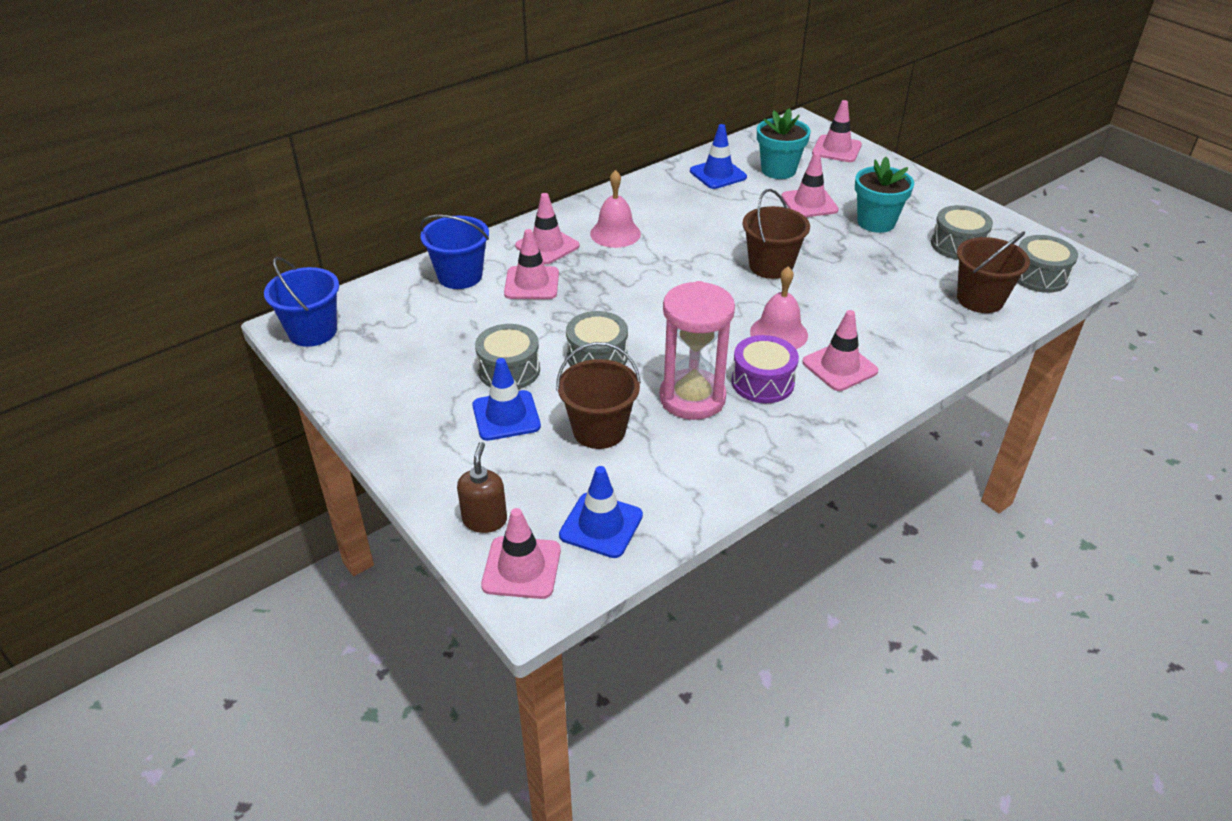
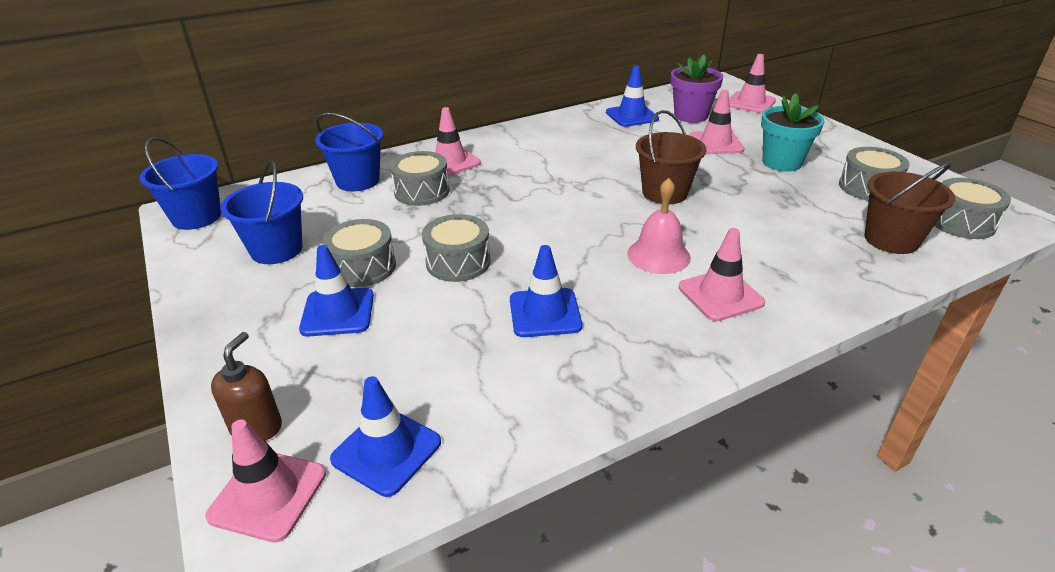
camera: 10 degrees right, 5 degrees down
pink traffic cone [504,229,559,299] -> grey drum [390,151,450,206]
brown bucket [556,342,641,449] -> none
pink bell [590,170,641,248] -> none
pink hourglass [660,281,735,420] -> blue traffic cone [510,245,582,337]
purple drum [732,335,799,403] -> none
turquoise flower pot [757,108,811,179] -> purple flower pot [671,55,723,123]
none -> blue bucket [221,160,303,264]

